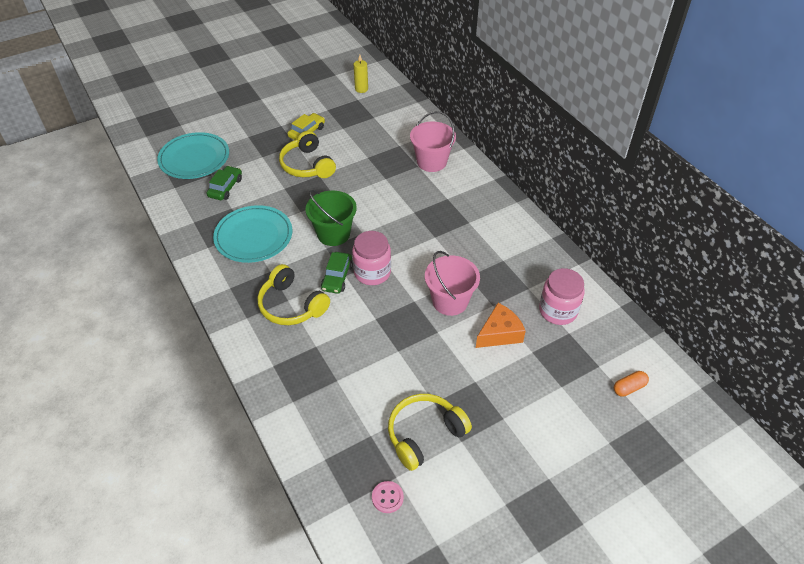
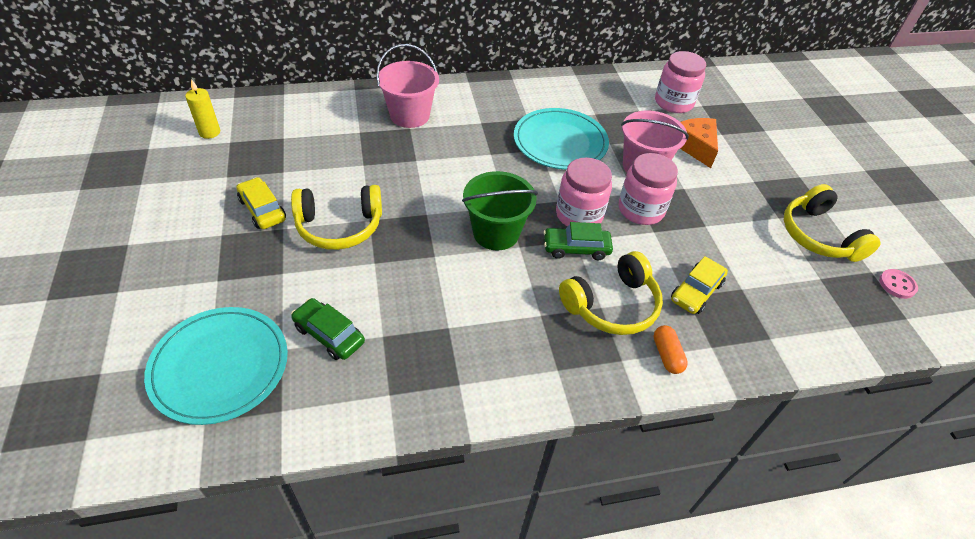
camera: 75 degrees left, 0 degrees up
turquoise plate [213,205,292,263] -> turquoise plate moved to [514,108,609,169]
green car [321,252,353,294] -> green car turned 150 degrees clockwise [543,222,613,260]
orange capsule [614,371,649,397] -> orange capsule moved to [653,325,688,374]
none -> pink jar [619,153,678,225]
none -> yellow car [671,256,728,314]

